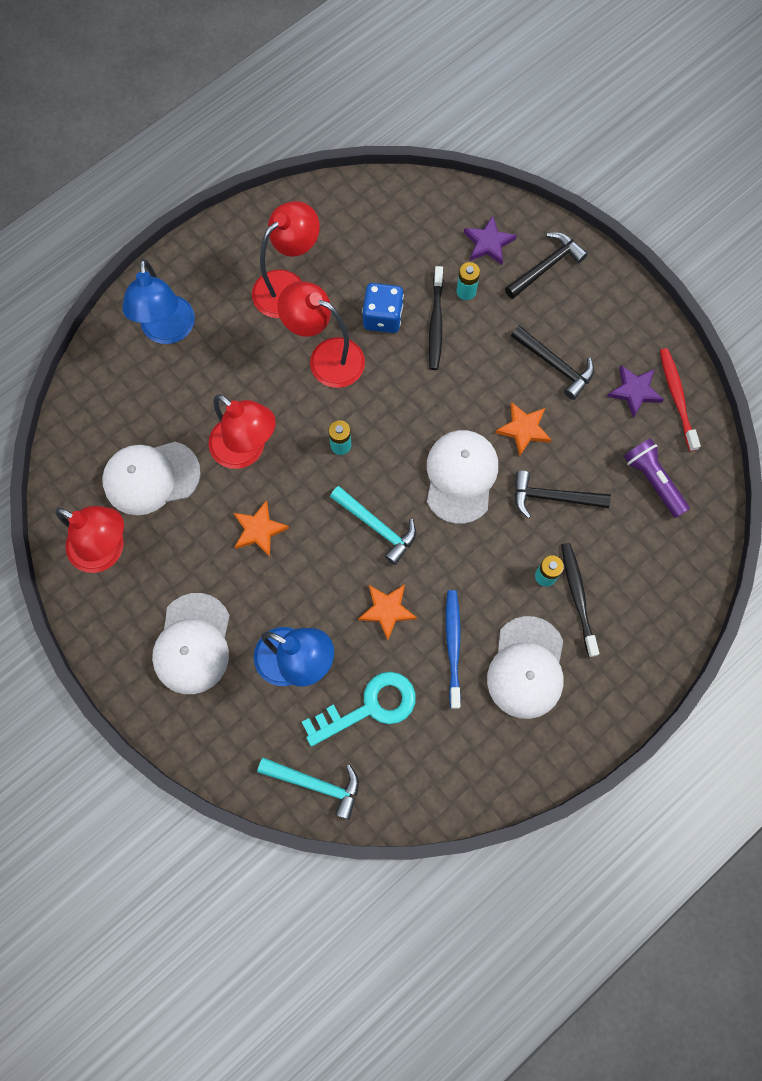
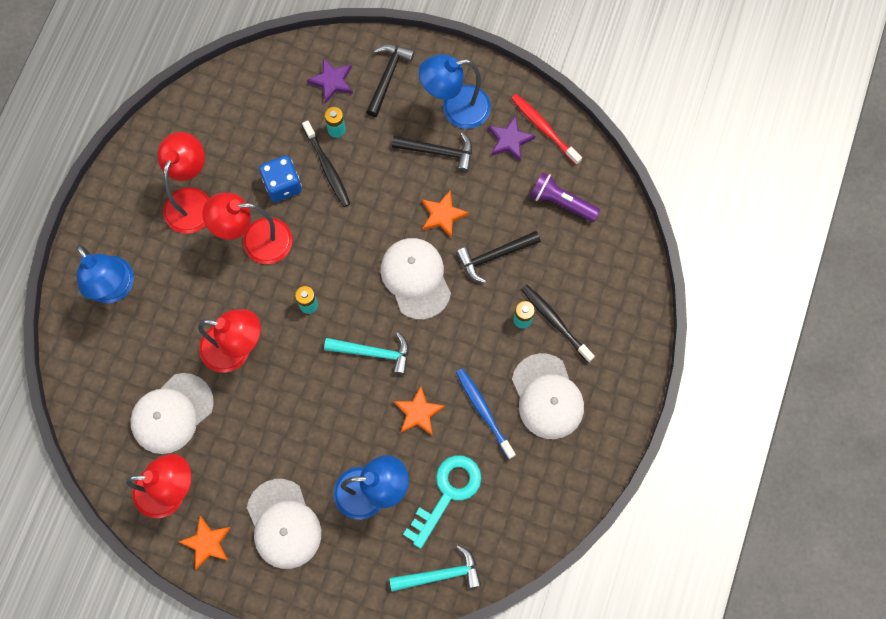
camera: 30 degrees left, 0 degrees up
orange star [234,500,289,557] -> orange star moved to [179,516,231,570]
none -> blue lamp [419,54,491,129]

